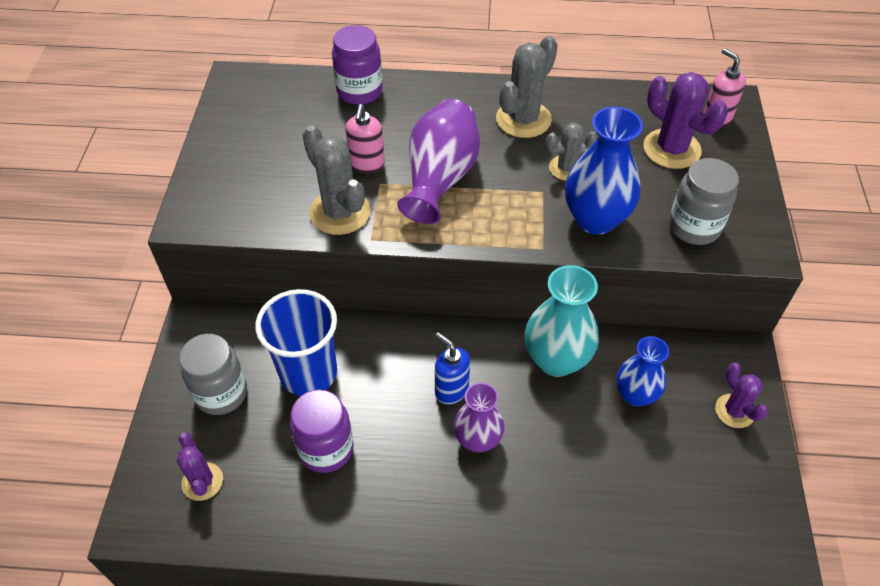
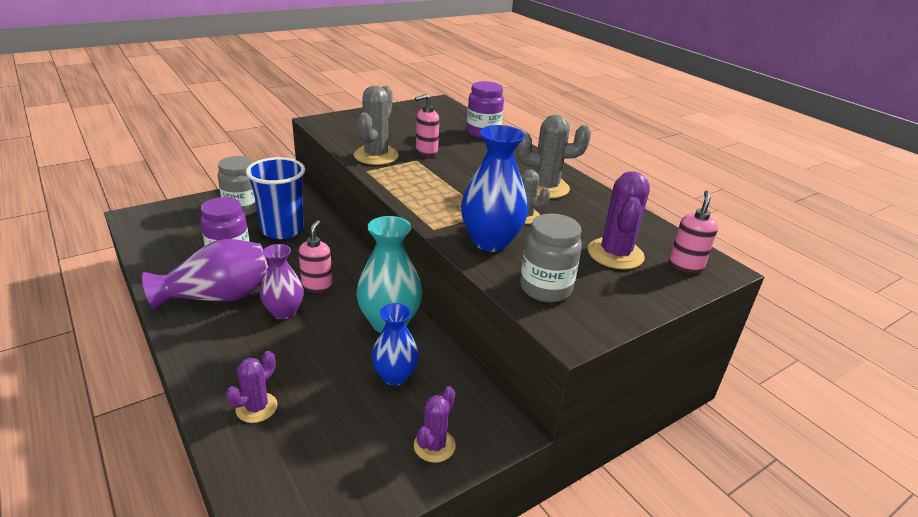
camera: 50 degrees right, 20 degrees down
purple cactus [177,432,223,501] -> purple cactus moved to [226,351,278,423]
purple vase [397,99,480,224] -> purple vase moved to [142,239,268,310]
blue soap dispenser [435,333,470,405] -> pink soap dispenser [298,220,333,293]

